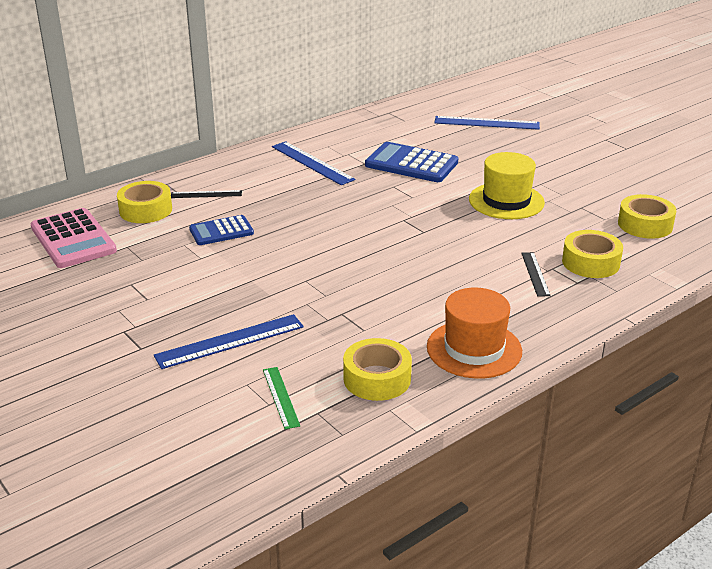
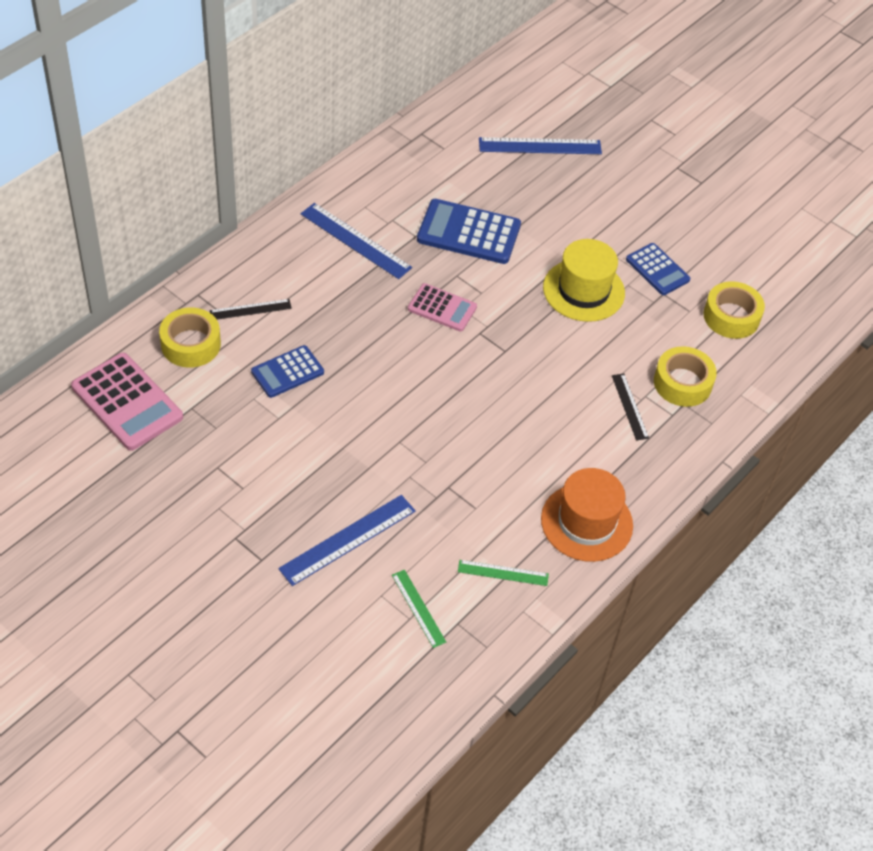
camera: 15 degrees left, 20 degrees up
yellow tape [343,338,412,401] -> green ruler [458,560,549,586]
none -> pink calculator [408,283,477,332]
none -> blue calculator [626,243,690,295]

